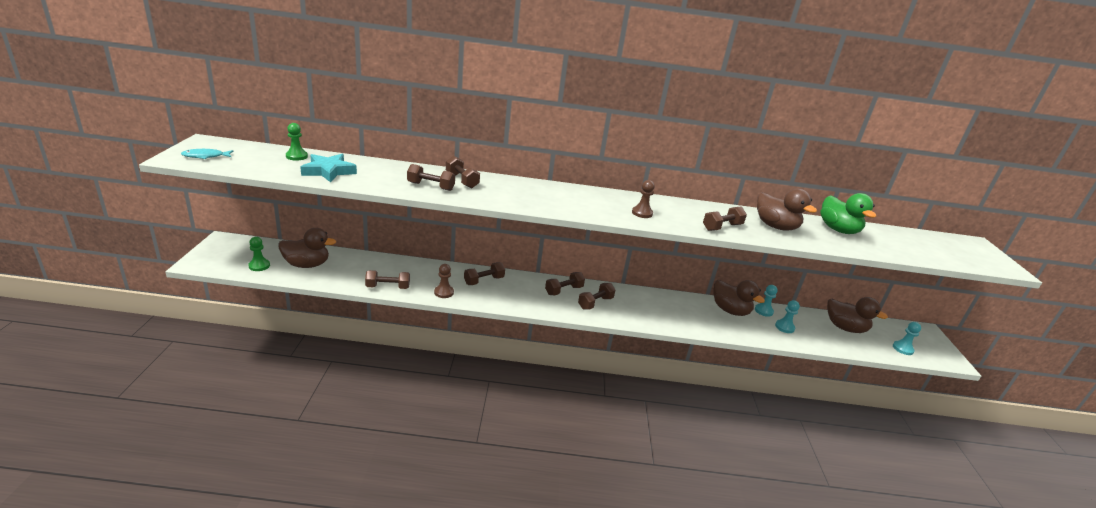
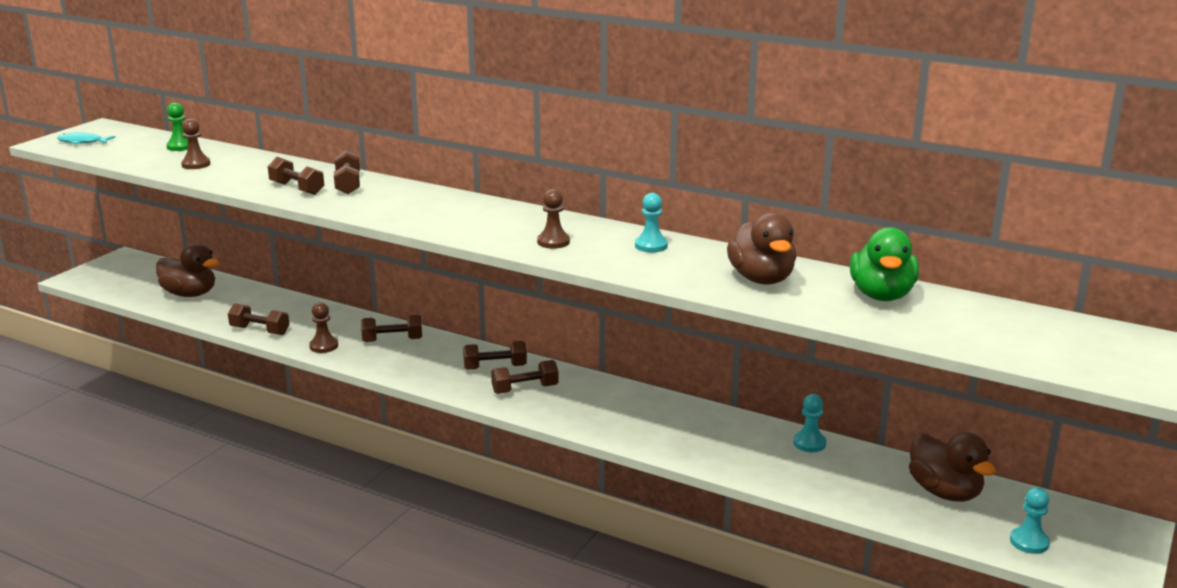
camera: 30 degrees right, 5 degrees down
green pawn [248,237,270,271] -> none
turquoise star [300,154,357,183] -> brown pawn [181,119,210,169]
brown dumbbell [703,206,747,231] -> none
brown duck [713,280,765,316] -> none
turquoise pawn [775,300,800,333] -> turquoise pawn moved to [635,193,668,253]

